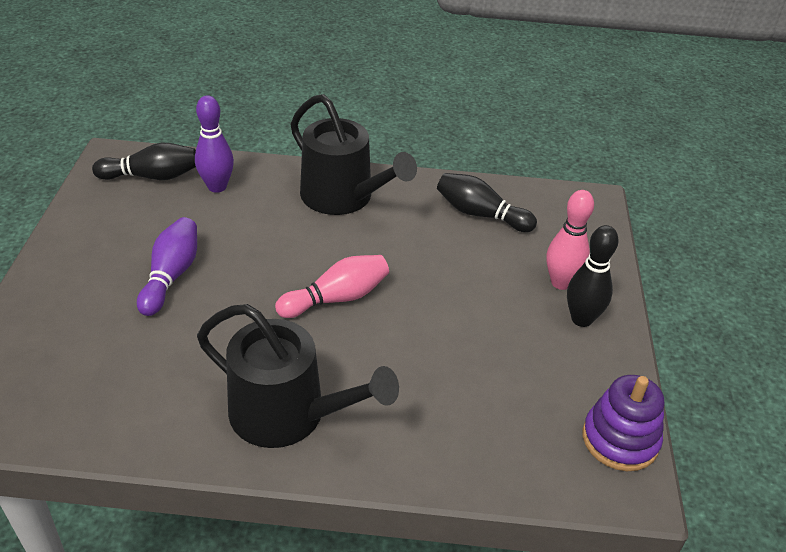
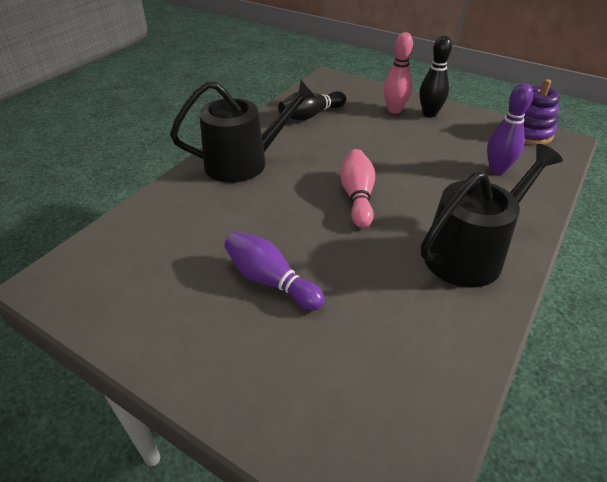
camera: 60 degrees left, 0 degrees up
black bowling pin [92,143,196,180] -> none
purple bowling pin [195,95,234,193] -> purple bowling pin moved to [487,84,533,175]

